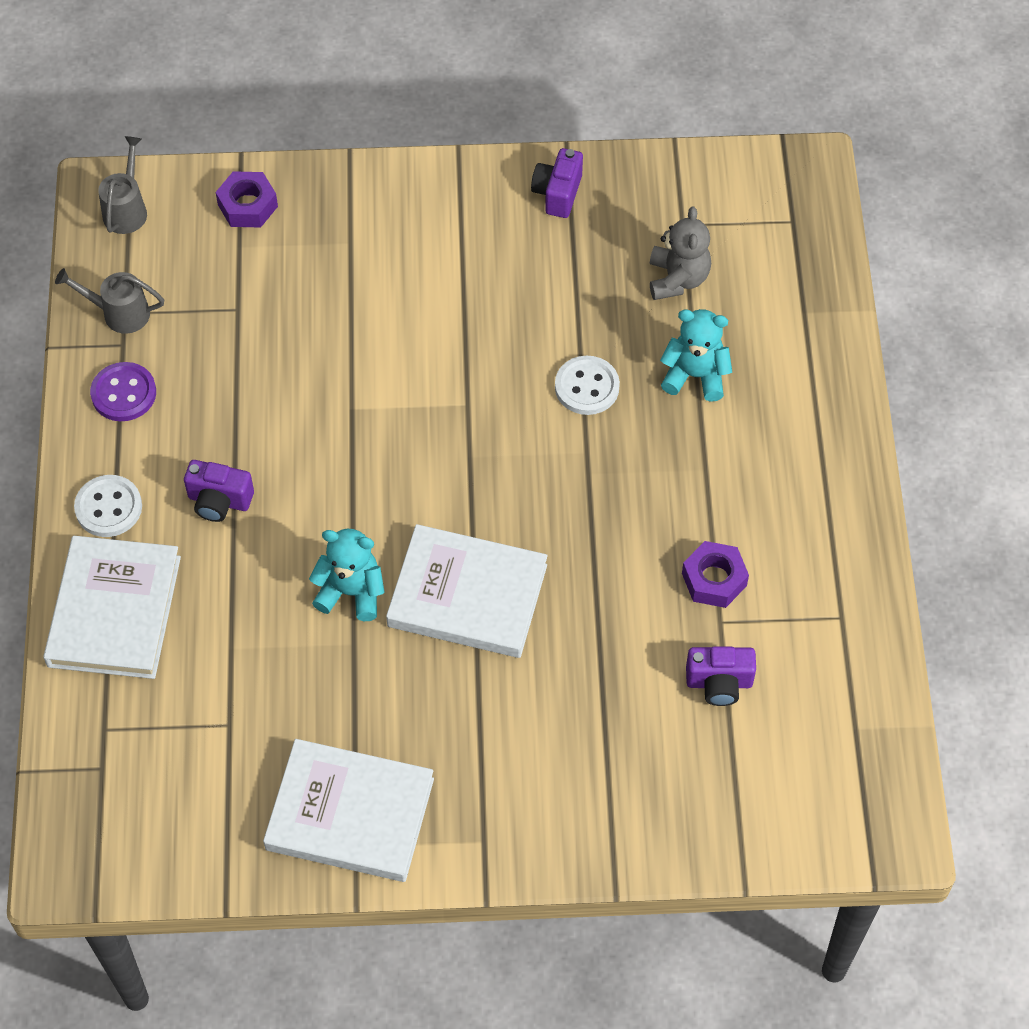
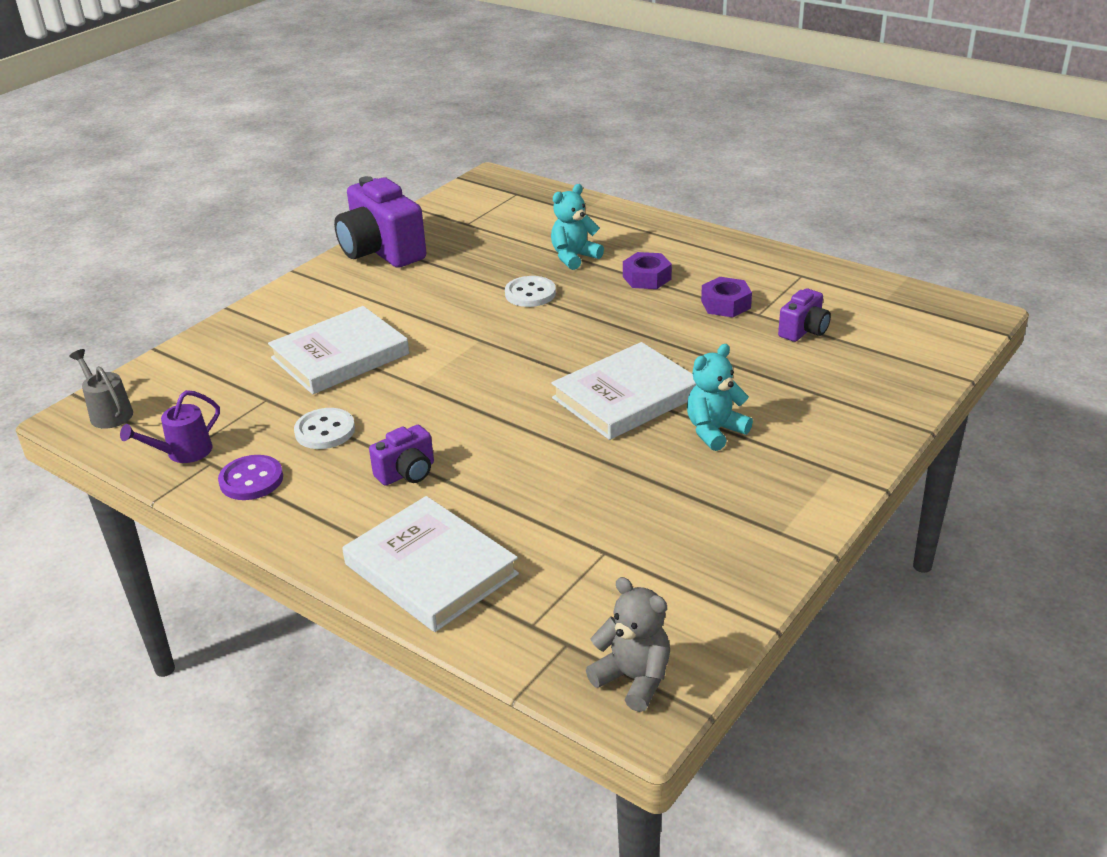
camera: 50 degrees left, 25 degrees down
grey watering can [55,268,164,334] -> purple watering can [120,390,220,463]
white button [74,475,142,537] -> white button moved to [294,408,355,449]
purple nut [216,171,278,228] -> purple nut moved to [623,252,672,289]
white book [263,739,434,882] -> white book moved to [268,306,409,394]
turquoise teddy bear [309,529,385,621] -> turquoise teddy bear moved to [687,344,753,451]
purple camera [531,148,583,218] -> purple camera [334,176,427,268], size x1.99
grey teddy bear [650,206,711,300] -> grey teddy bear moved to [586,577,670,712]

